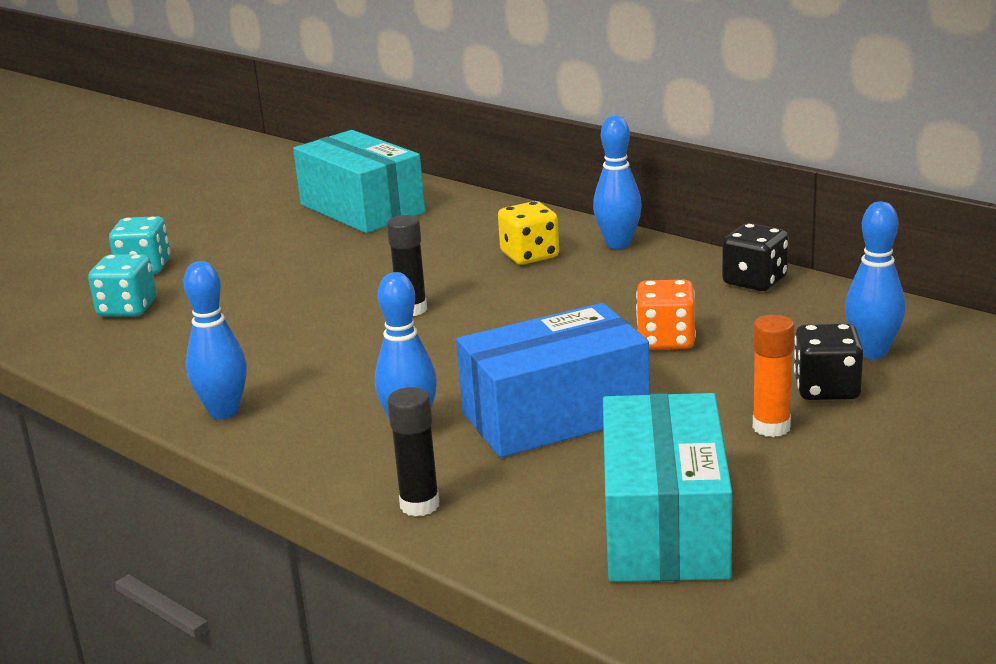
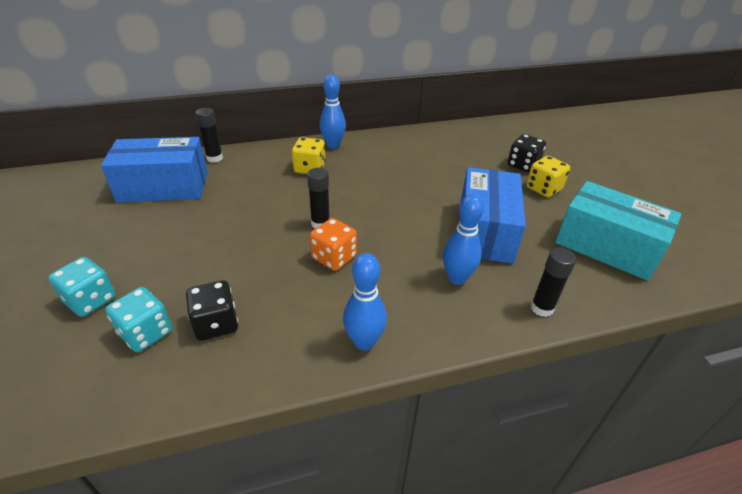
camera: 60 degrees left, 15 degrees up
turquoise box [293,130,425,233] -> blue box [101,137,208,203]
orange dice [636,280,696,349] -> orange dice moved to [310,218,357,271]
black dice [722,223,788,291] -> black dice moved to [186,280,238,341]
orange glue stick [753,315,795,437] -> yellow dice [526,156,570,197]
blue bowling pin [845,202,905,359] -> none
none -> black glue stick [195,108,223,163]

